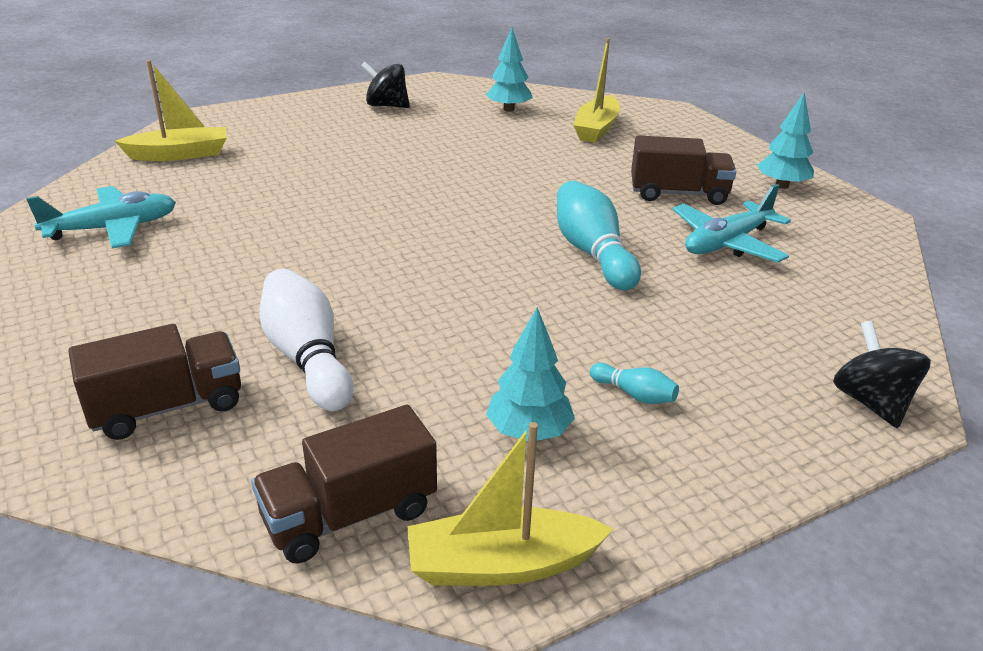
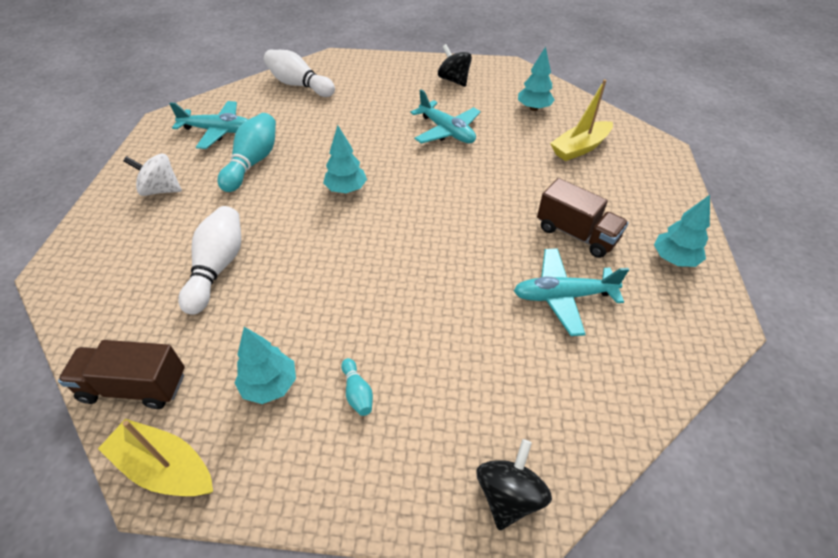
camera: 35 degrees right, 15 degrees up
brown truck [68,324,241,440] -> none
yellow boat [115,60,227,161] -> white bowling pin [264,50,335,97]
turquoise bowling pin [557,181,641,290] -> turquoise bowling pin moved to [217,113,276,192]
none -> white spinning top [123,154,182,196]
none -> turquoise tree [323,125,367,193]
none -> turquoise plane [410,90,481,144]

